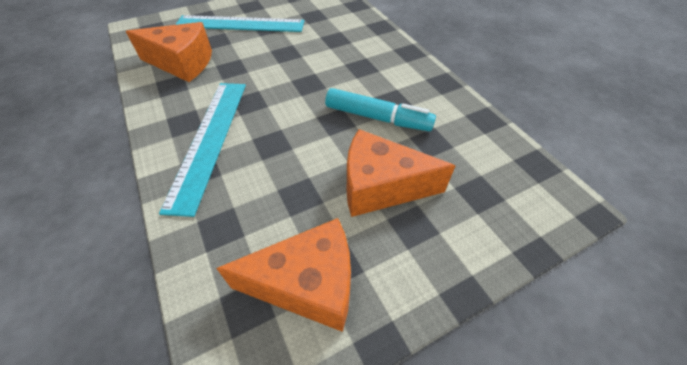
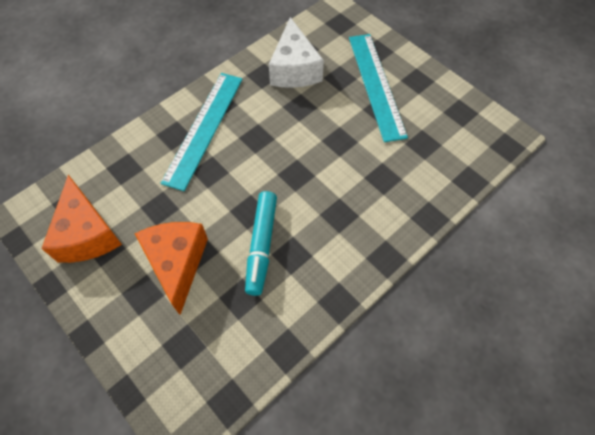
camera: 75 degrees right, 10 degrees up
orange cheese [126,22,212,82] -> white cheese [269,17,324,88]
turquoise ruler [159,83,246,217] -> turquoise ruler turned 60 degrees counterclockwise [160,73,243,191]

